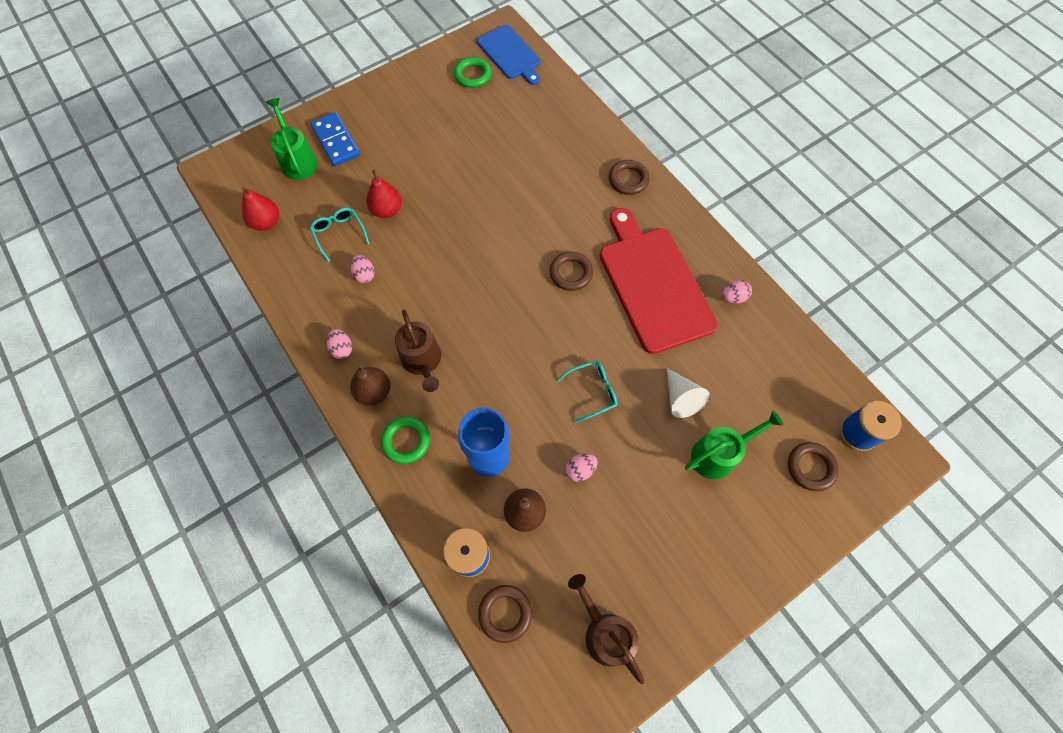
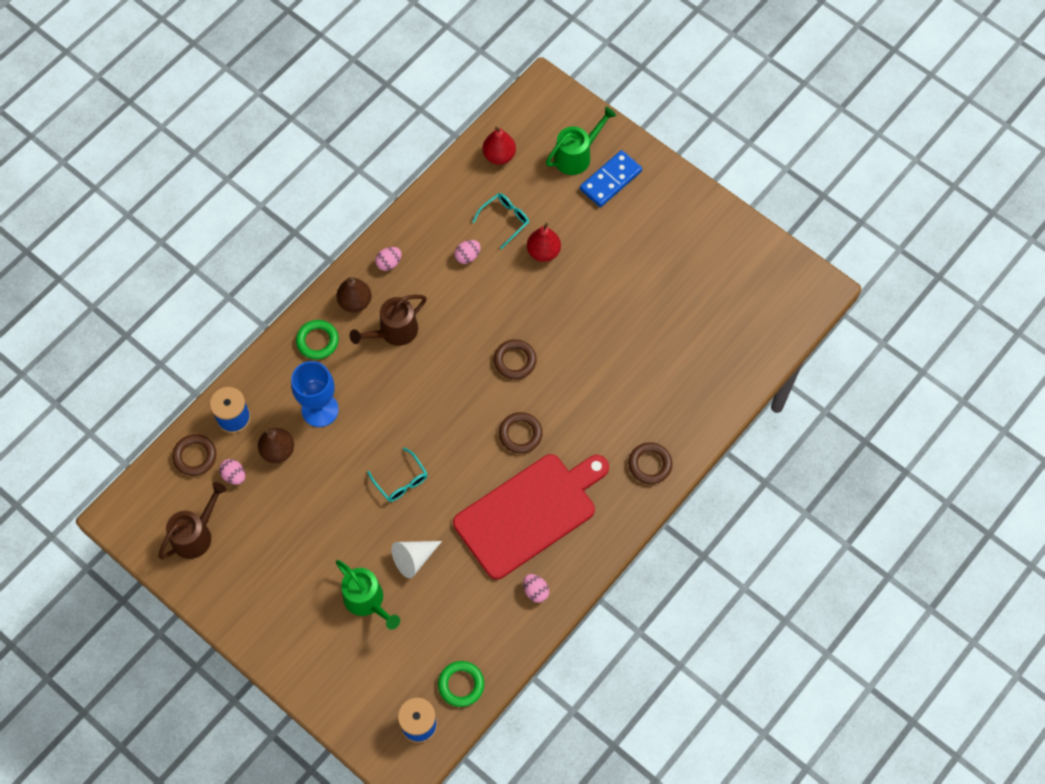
camera: 75 degrees right, 0 degrees up
green ring [454,57,492,88] -> green ring moved to [438,661,484,707]
blue cutting board [477,25,541,85] -> none
pink egg [565,454,598,482] -> pink egg moved to [219,459,245,485]
brown ring [788,442,839,491] -> brown ring moved to [494,339,537,379]

